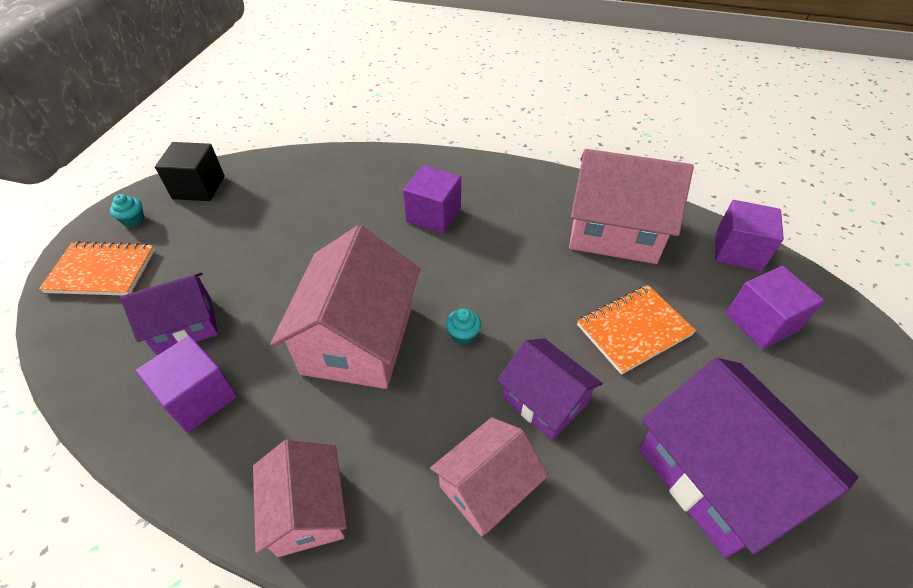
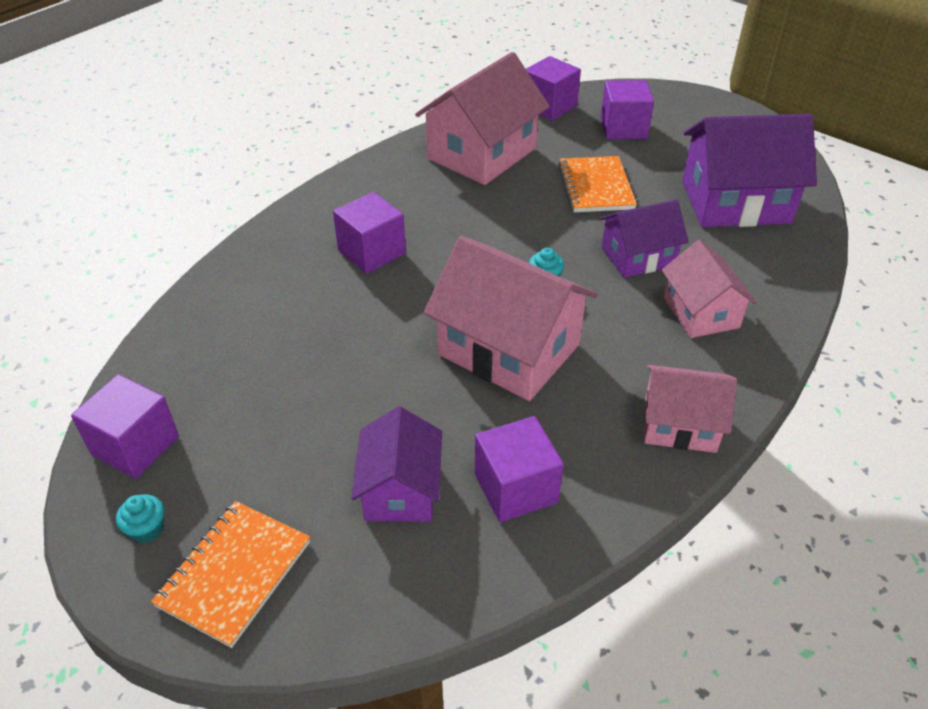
camera: 65 degrees left, 5 degrees down
black cube [155,142,225,201] -> purple cube [71,374,179,479]

